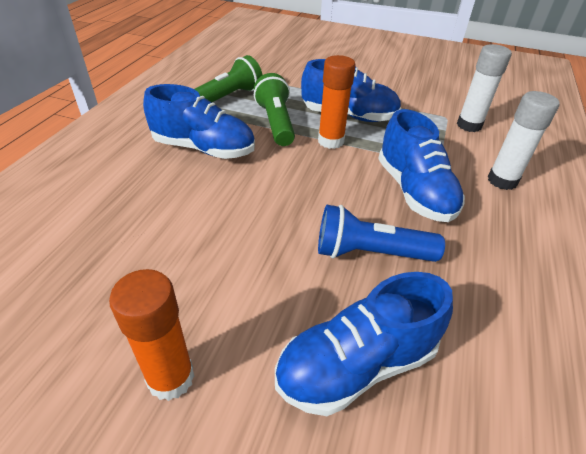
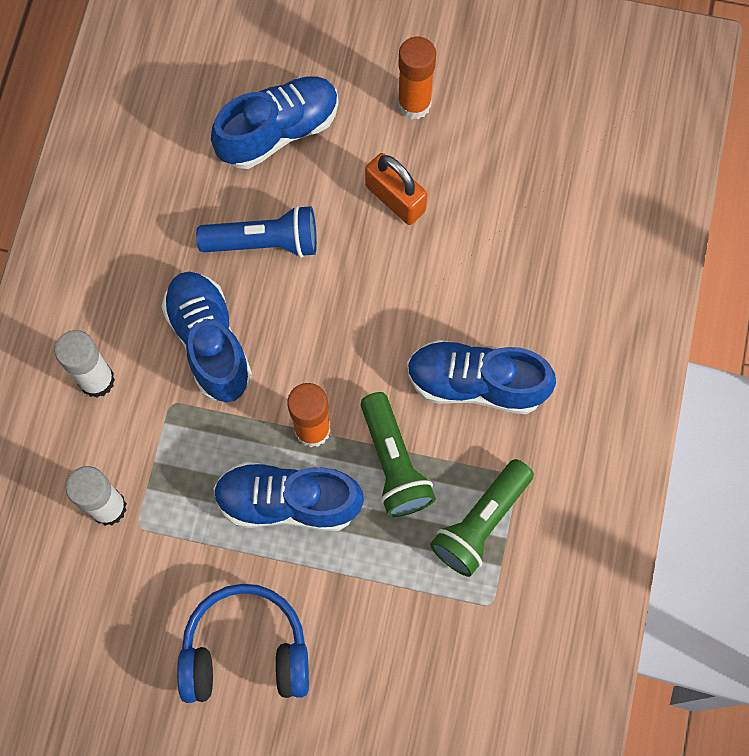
camera: 175 degrees right, 30 degrees up
none -> blue headphones [177,584,309,703]
none -> orange padlock [365,153,427,225]

